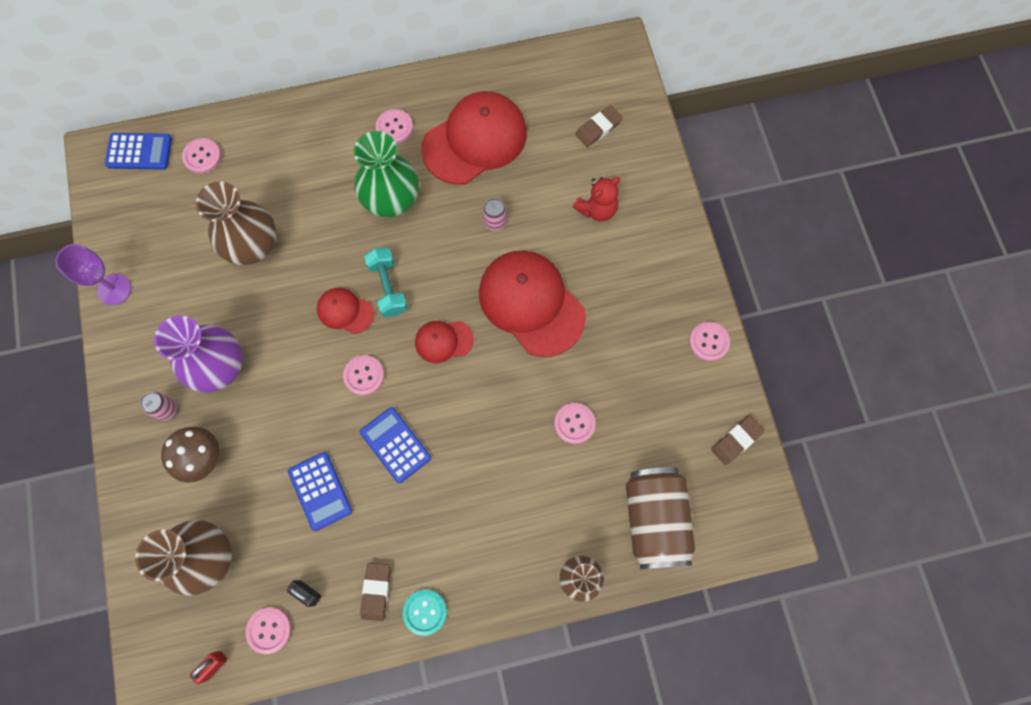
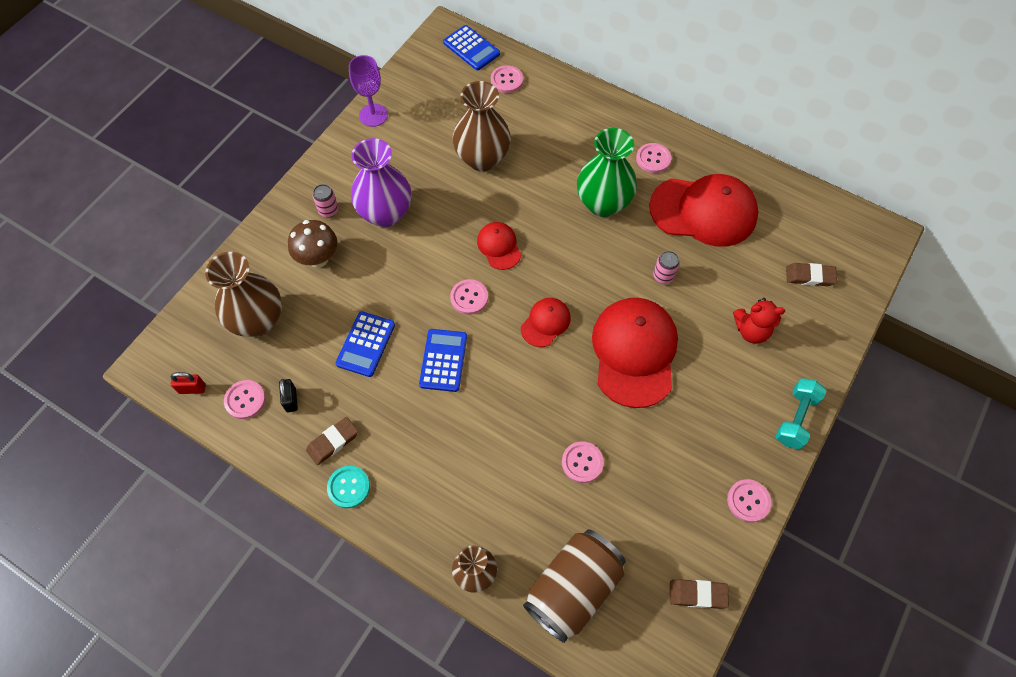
camera: 45 degrees right, 10 degrees down
turquoise dumbbell [364,248,408,317] -> turquoise dumbbell moved to [775,378,826,450]
red cap [415,321,474,363] -> red cap turned 90 degrees clockwise [521,298,571,347]

